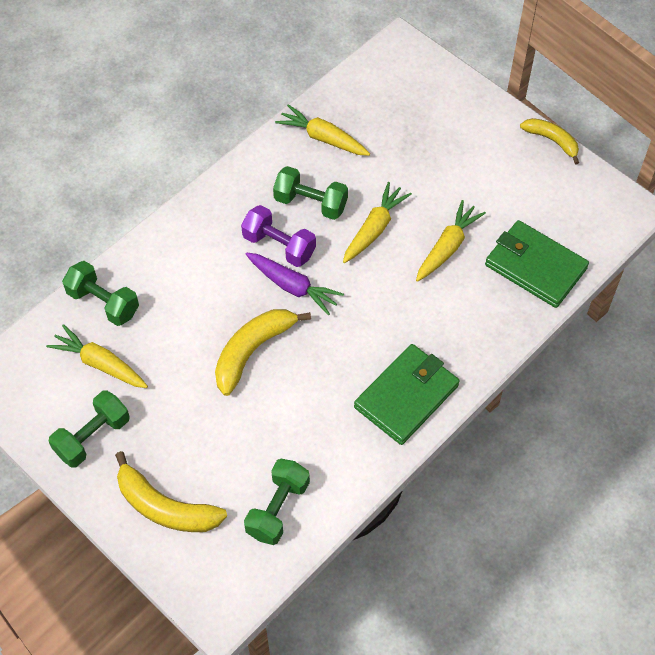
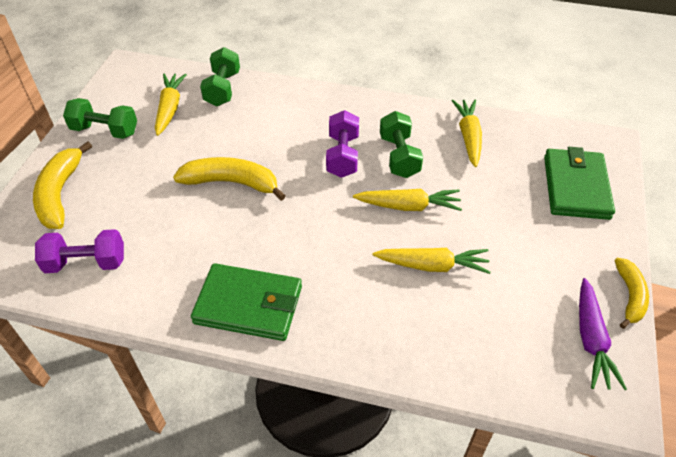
camera: 60 degrees right, 10 degrees down
green dumbbell [244,459,310,545] -> purple dumbbell [35,229,124,273]
purple carrot [246,253,344,315] -> purple carrot moved to [579,278,627,390]
green wallet [485,220,589,308] -> green wallet moved to [544,147,615,220]

